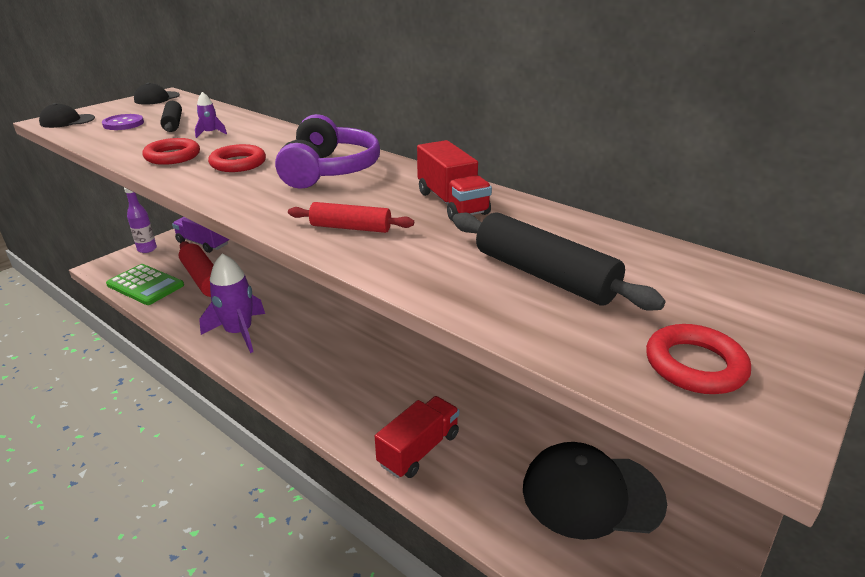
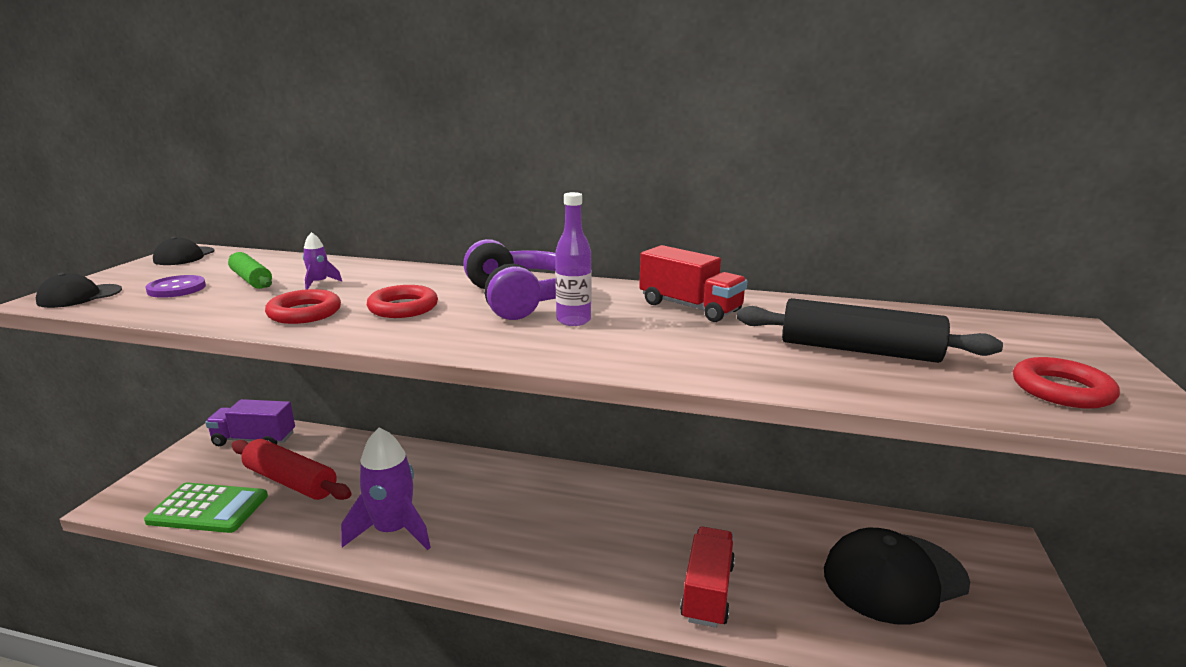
camera: 25 degrees left, 10 degrees down
purple bottle [124,187,157,253] -> purple bottle moved to [555,192,592,326]
black rolling pin [160,101,182,132] -> green rolling pin [228,252,272,289]
red rolling pin [288,202,414,233] -> none

